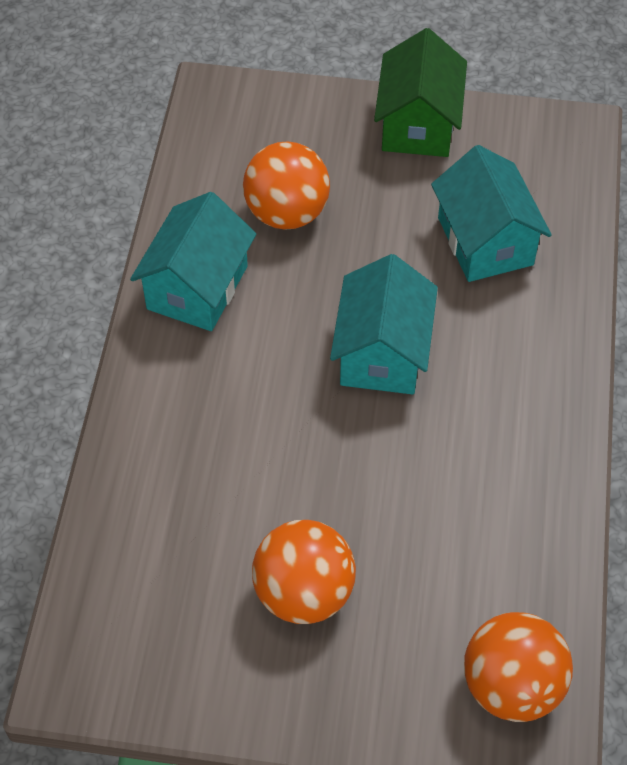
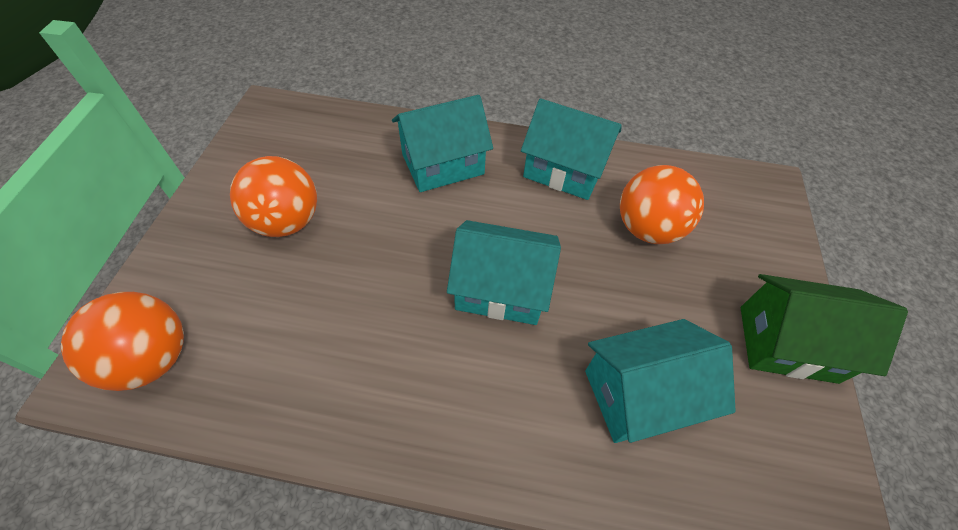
camera: 90 degrees right, 0 degrees up
none -> turquoise house [392,95,493,192]

